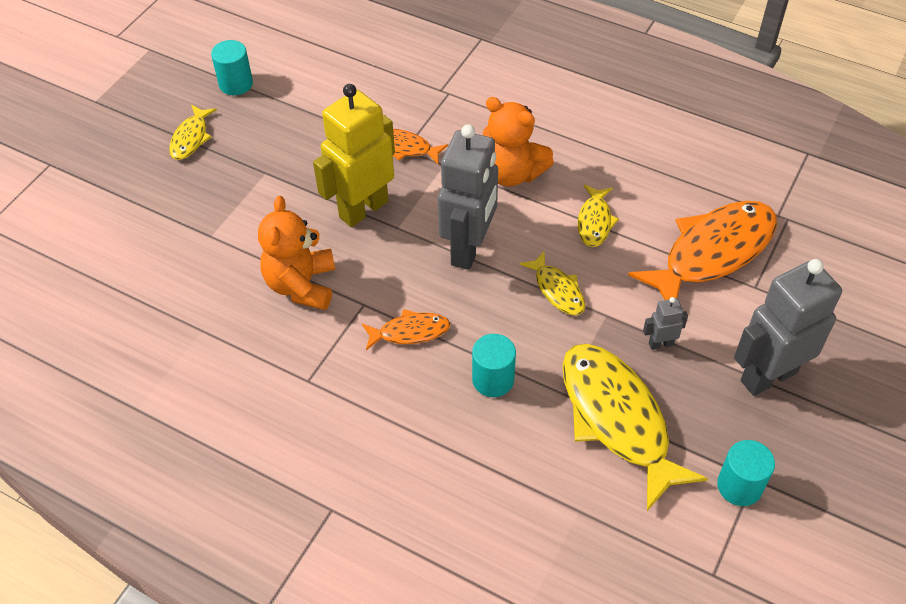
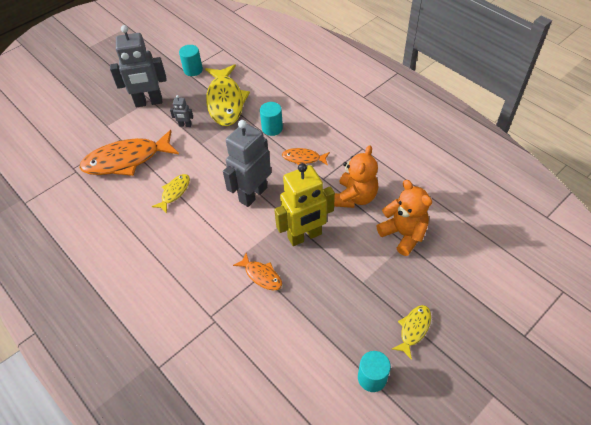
camera: 160 degrees left, 0 degrees up
orange teddy bear [482,97,554,187] -> orange teddy bear moved to [377,180,432,256]
yellow fish [519,251,585,315] -> none

